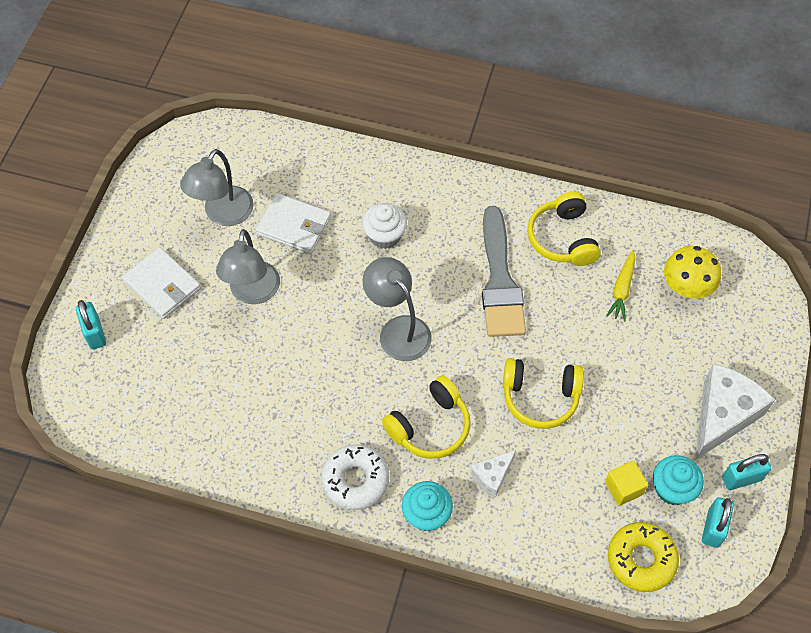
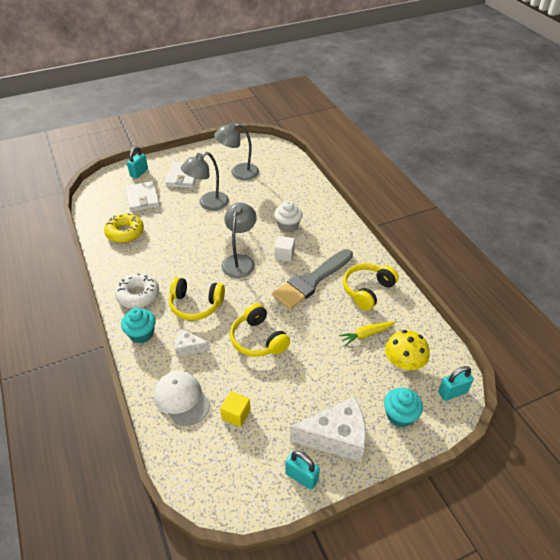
camera: 50 degrees right, 15 degrees down
white wallet [256,193,331,254] -> white wallet moved to [125,181,160,212]
yellow donut [608,522,679,592] -> yellow donut moved to [104,213,144,243]
turquoise cupcake [653,455,704,505] -> turquoise cupcake moved to [384,388,423,427]
turquoise padlock [702,497,734,548] -> turquoise padlock moved to [438,366,474,401]
none -> white cap [154,371,210,426]
none -> white cube [275,236,295,262]

